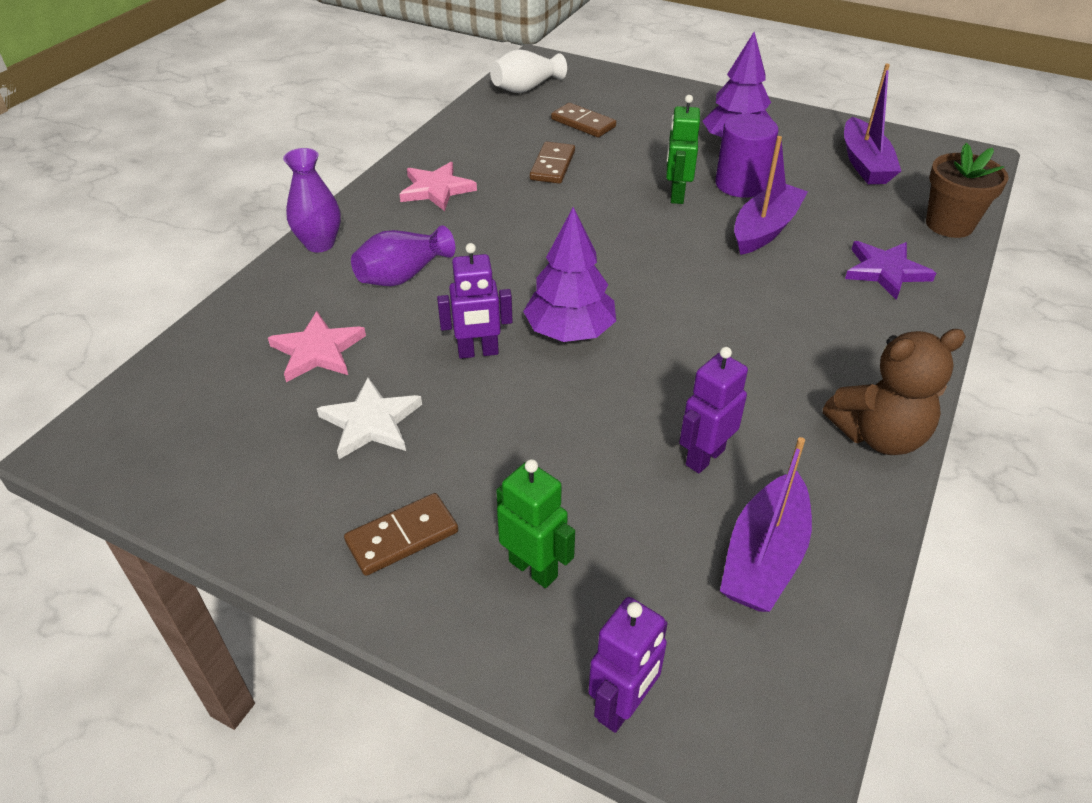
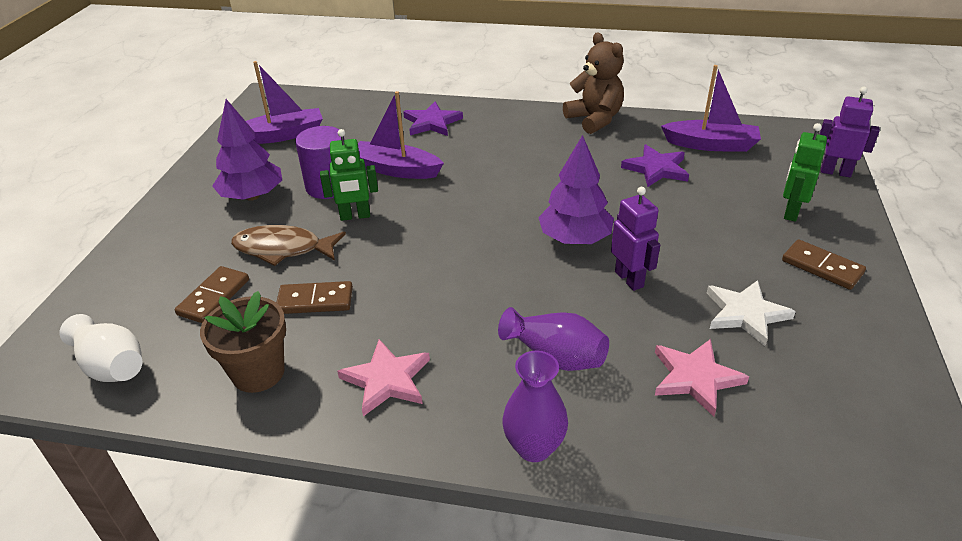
camera: 105 degrees left, 5 degrees down
purple robot [679,347,748,473] -> purple star [621,145,689,187]
brown flower pot [926,143,1009,238] -> brown flower pot moved to [200,291,286,393]
none -> brown fish [231,225,346,266]

